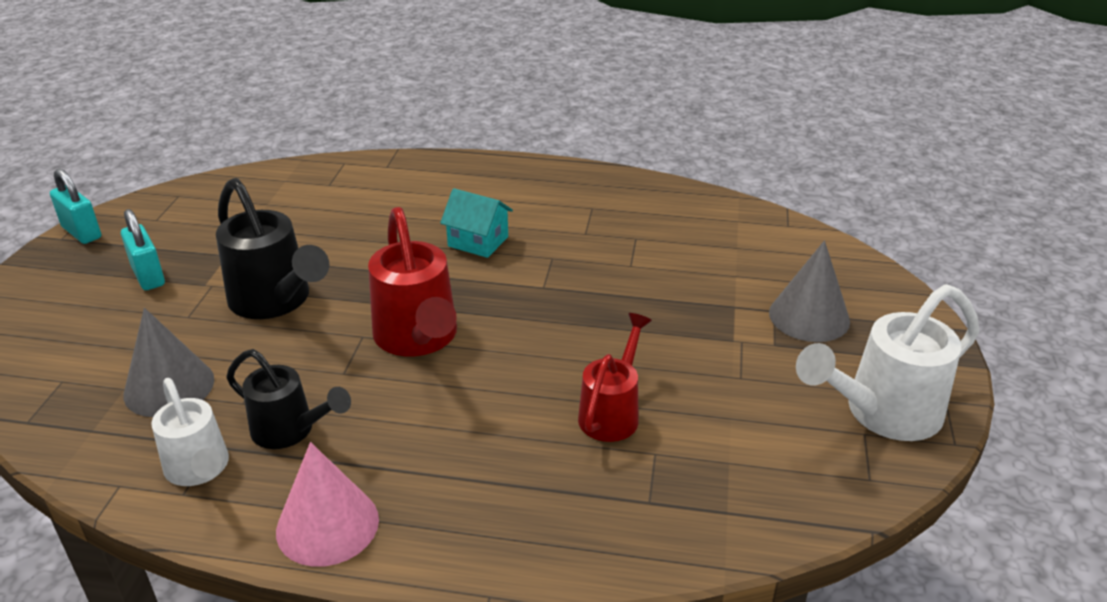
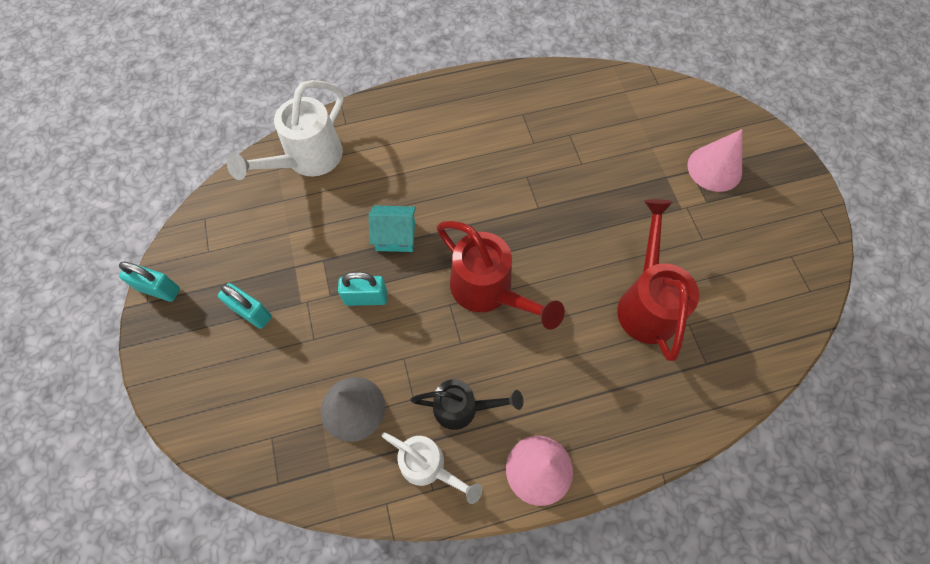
camera: 25 degrees left, 30 degrees up
black watering can [216,178,330,319] -> turquoise padlock [338,272,387,306]
turquoise house [440,188,513,258] -> turquoise house moved to [369,206,416,252]
red watering can [578,313,652,442] -> red watering can [617,199,699,361], size x1.55
grey cone [769,240,850,342] -> pink cone [688,129,742,192]
white watering can [796,284,979,441] -> white watering can moved to [227,80,344,180]

